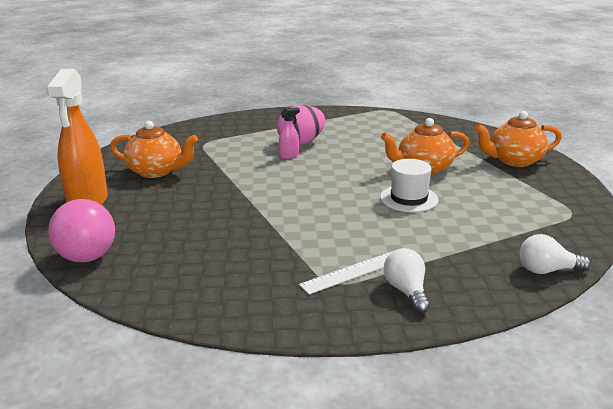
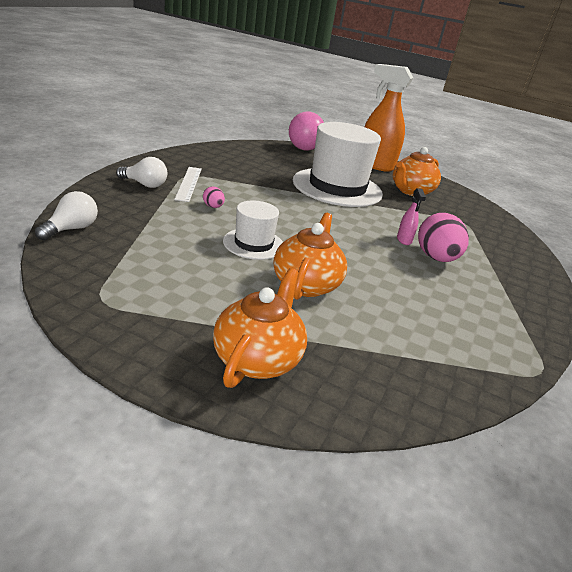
camera: 115 degrees right, 5 degrees up
none -> pink egg [203,186,225,208]
none -> white hat [293,122,383,207]

